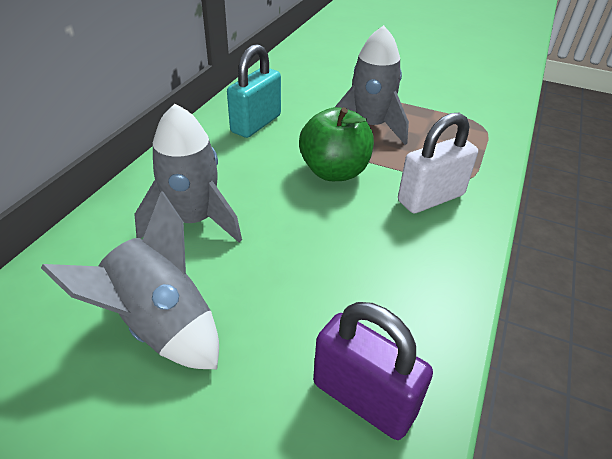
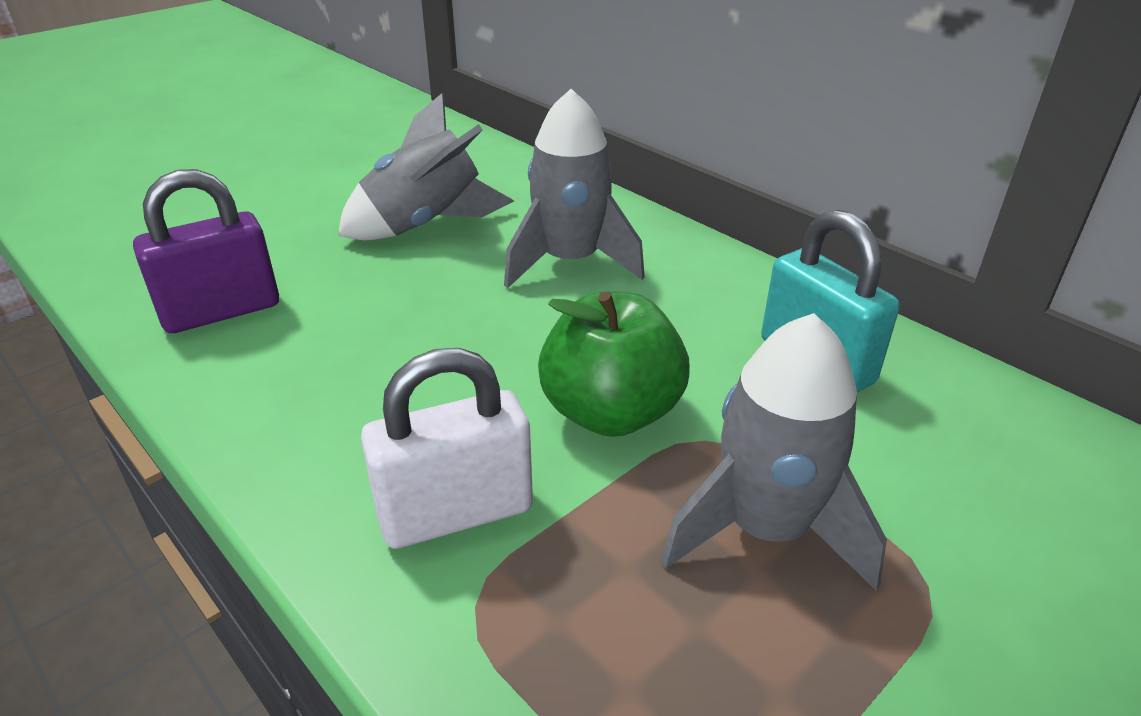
camera: 115 degrees right, 5 degrees down
white padlock [398,113,478,213] -> white padlock turned 75 degrees clockwise [361,348,533,549]

